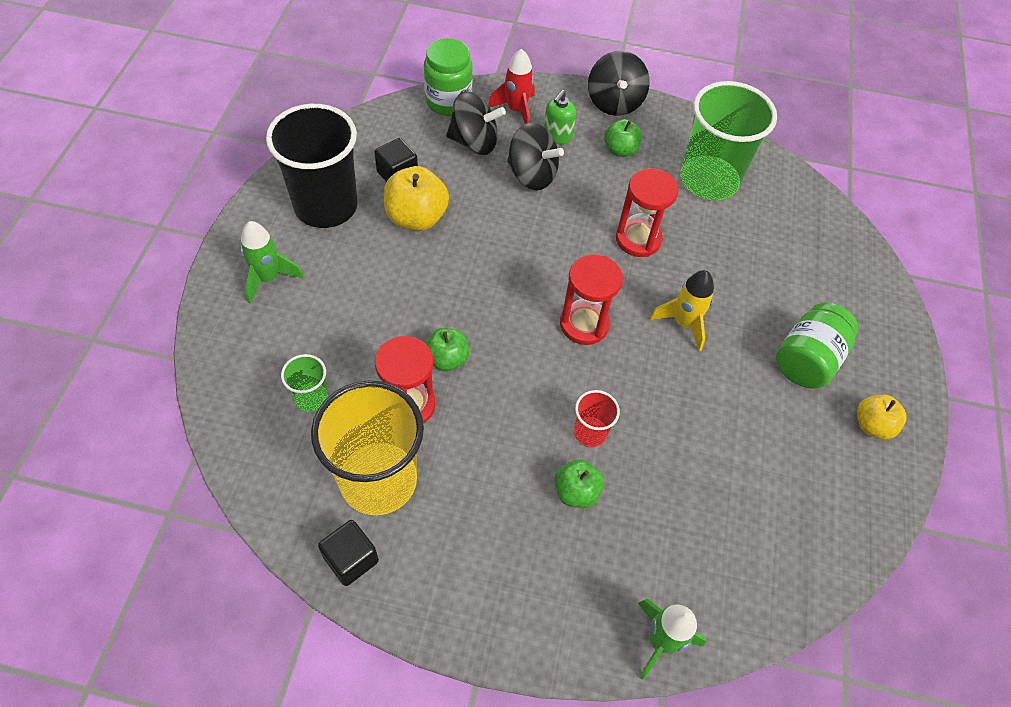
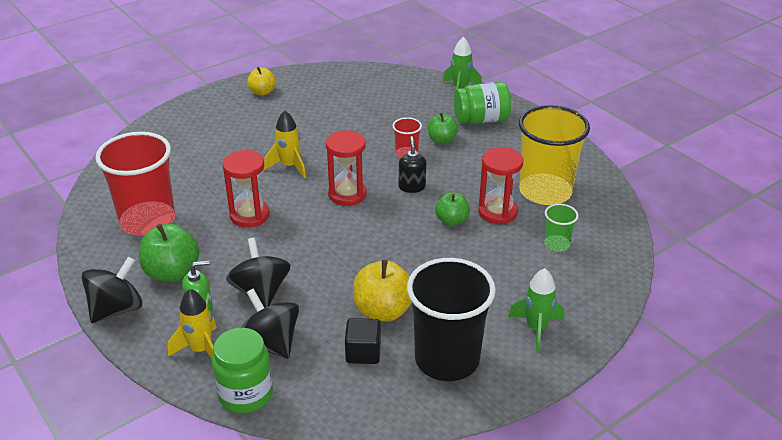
camera: 135 degrees left, 20 degrees down
black cube [318,520,379,586] -> none
red rocket [488,48,535,124] -> yellow rocket [168,289,217,359]
green apple [604,119,642,157] -> green apple [139,224,200,282], size x1.60
green cup [680,81,777,200] -> red cup [95,132,175,236]
green jar [776,303,858,388] -> green jar moved to [454,82,511,124]
none -> black soap dispenser [399,136,426,193]

